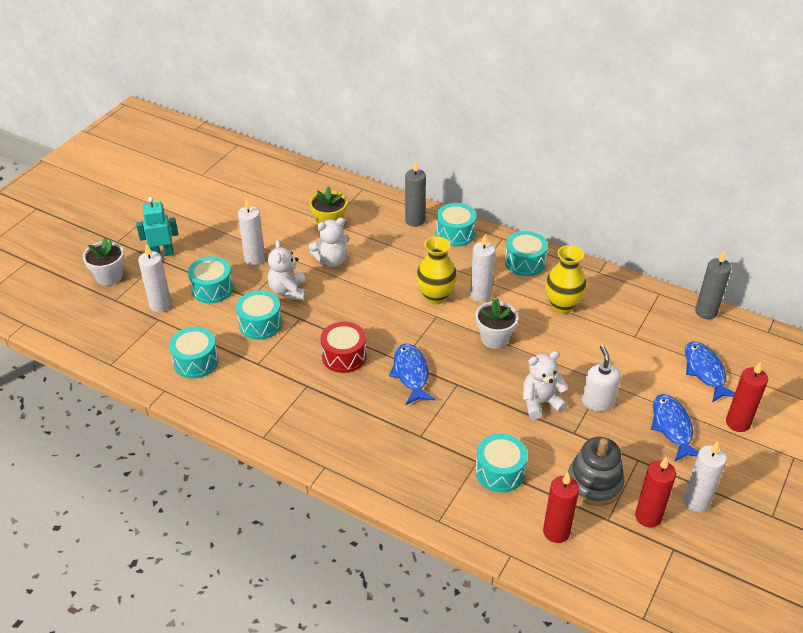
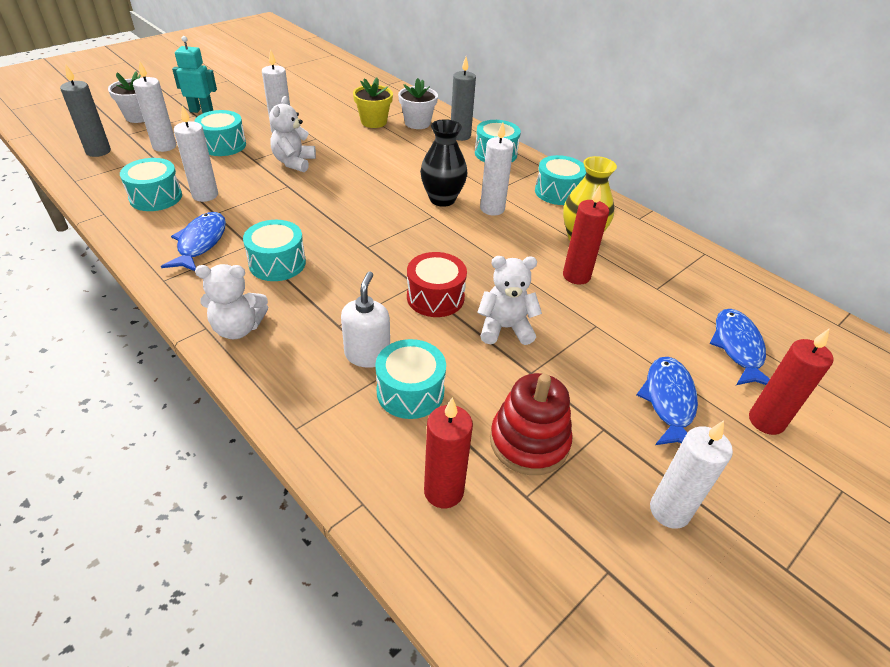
camera: 15 degrees right, 0 degrees up
turquoise drum [236,290,282,340] -> turquoise drum moved to [243,220,306,281]
white teddy bear [309,218,349,267] -> white teddy bear moved to [195,264,268,339]
red drum [320,322,367,373] -> red drum moved to [407,252,467,317]
blue fish [389,344,436,405] -> blue fish moved to [161,212,226,271]
yellow vase [416,236,457,304] -> black vase [420,119,468,207]
white flower pot [475,298,518,349] -> white flower pot moved to [398,78,438,129]
grey stacking toy [568,437,624,506] -> red stacking toy [490,373,573,475]
white soap dispenser [582,345,621,411] -> white soap dispenser moved to [341,271,390,368]
red candle [635,457,676,528] -> red candle moved to [563,185,609,285]
grey candle [695,251,732,319] -> grey candle moved to [60,65,111,157]
none -> white candle [174,105,218,202]

